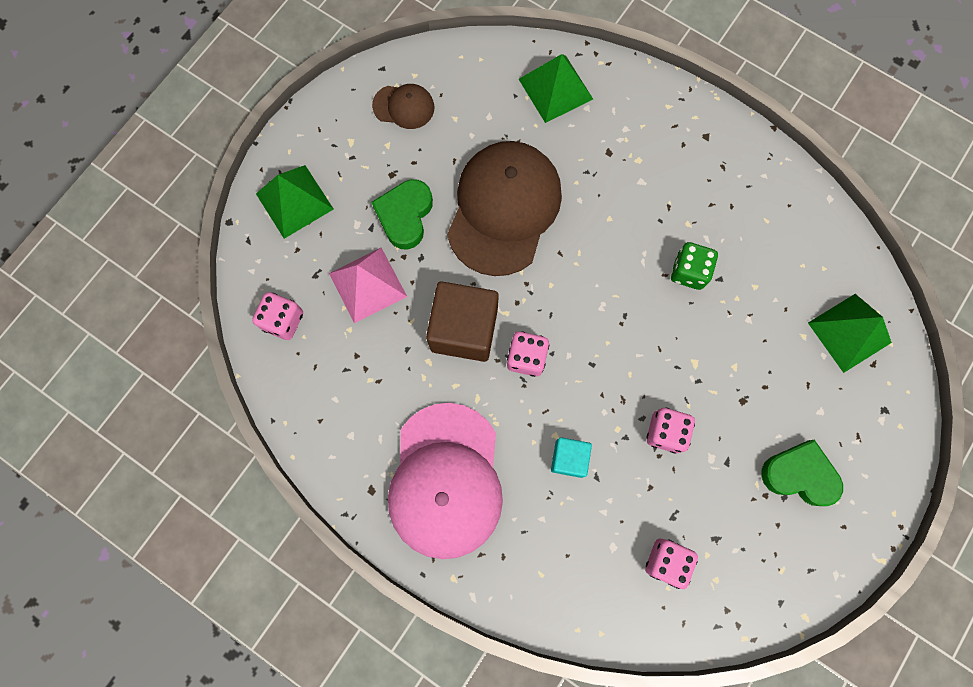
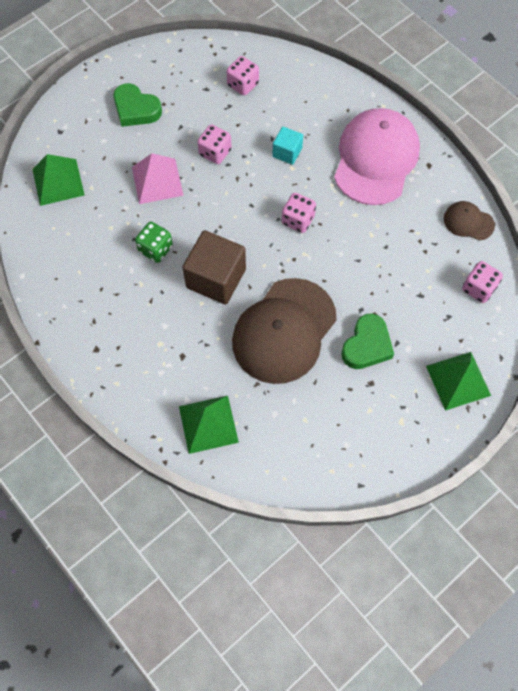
camera: 165 degrees left, 10 degrees down
pink pyramid [329,248,407,323] -> pink pyramid moved to [132,153,184,204]
brown cap [372,84,434,129] -> brown cap moved to [444,201,495,241]
brown cube [426,281,499,362] -> brown cube moved to [182,230,246,305]

